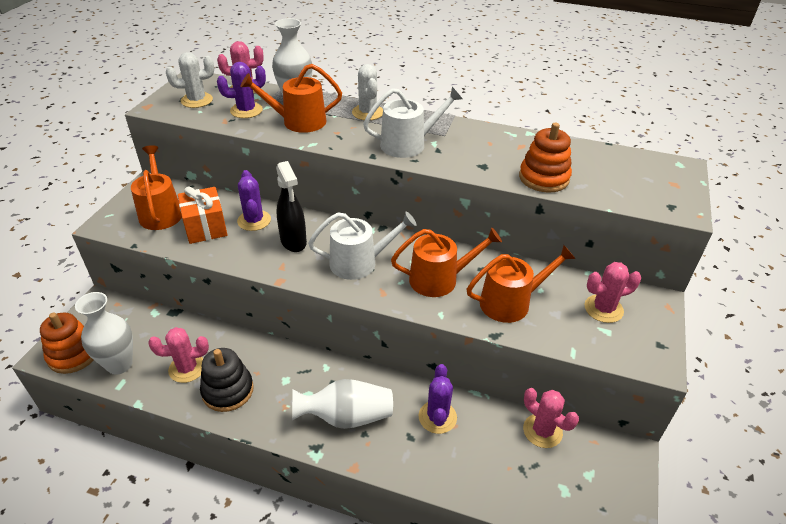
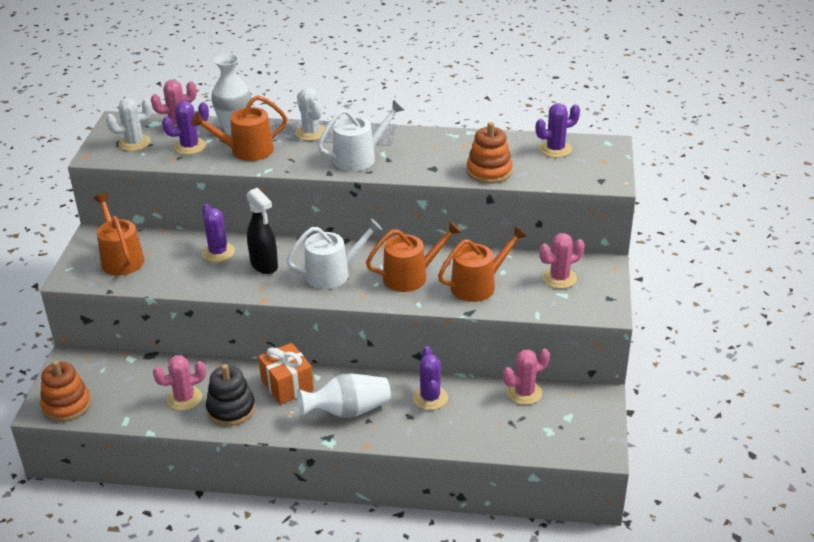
camera: 10 degrees left, 5 degrees down
white vase [75,292,133,375] -> none
orange gift [178,187,227,244] -> orange gift moved to [258,343,314,405]
pink cactus [523,388,579,448] -> pink cactus turned 60 degrees counterclockwise [503,349,550,405]
none -> purple cactus [535,103,580,158]

